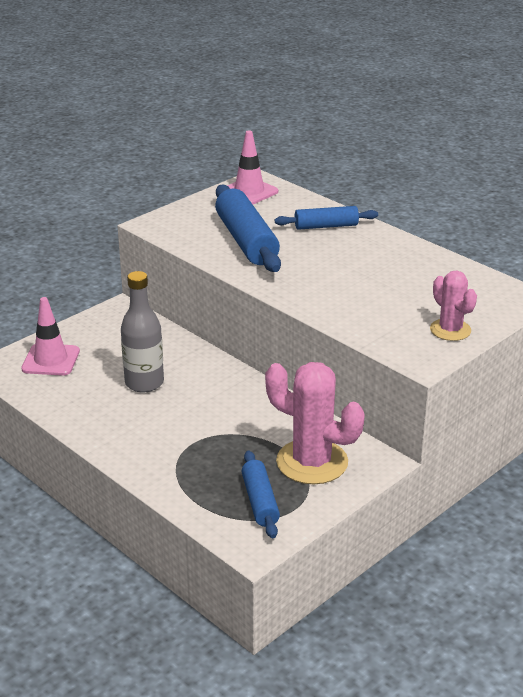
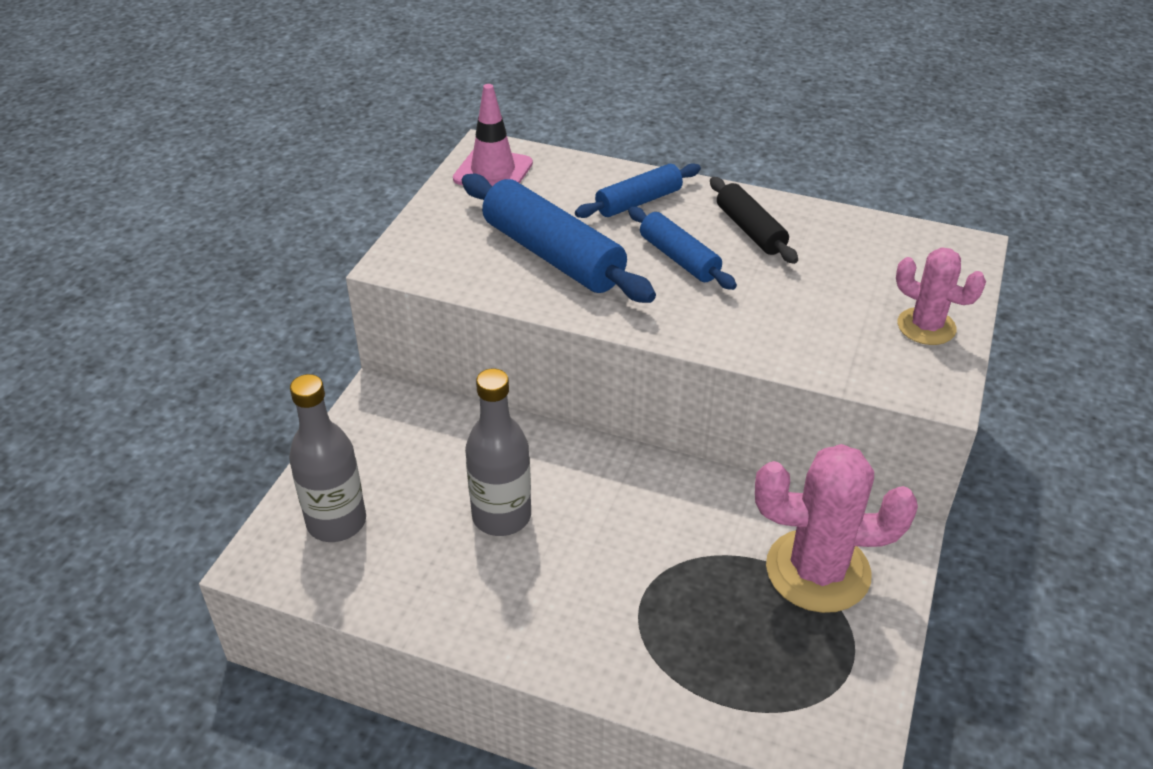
camera: 25 degrees left, 10 degrees up
pink traffic cone [21,297,80,376] -> grey bottle [289,374,366,542]
blue rolling pin [242,451,280,538] -> blue rolling pin moved to [628,207,737,290]
none -> black rolling pin [710,177,798,264]

